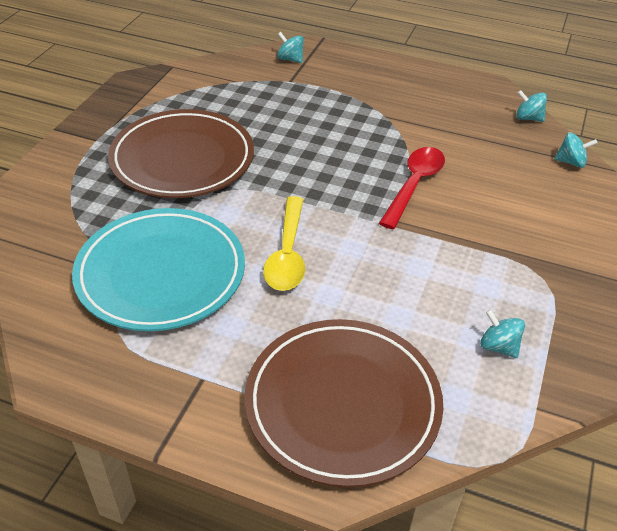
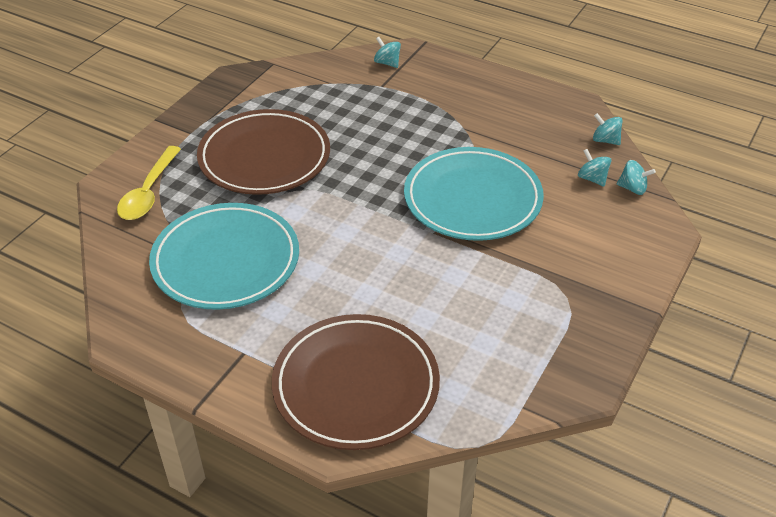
camera: 10 degrees right, 0 degrees up
yellow spoon [263,196,305,291] -> yellow spoon moved to [117,146,181,220]
red spoon [379,147,445,229] -> turquoise plate [404,147,544,241]
turquoise spinning top [480,309,525,358] -> turquoise spinning top moved to [578,149,611,187]

